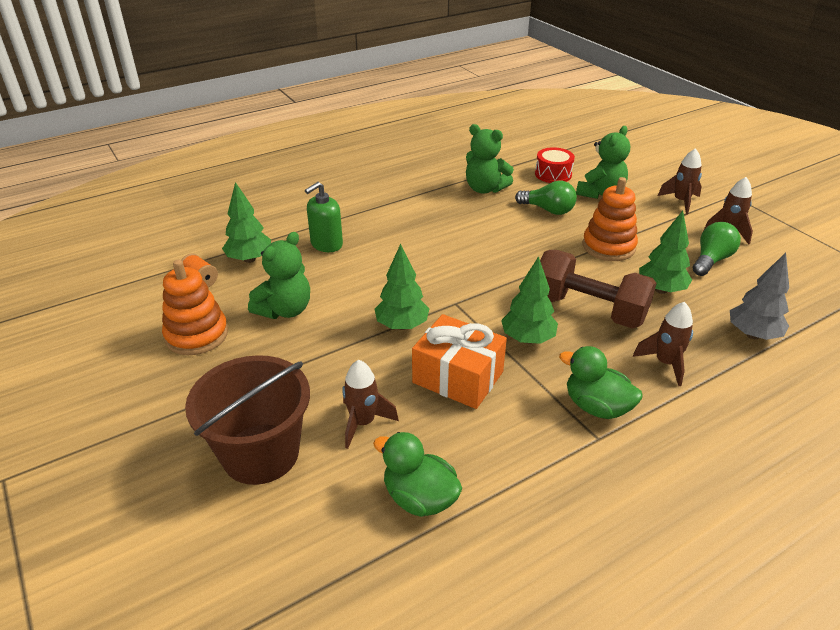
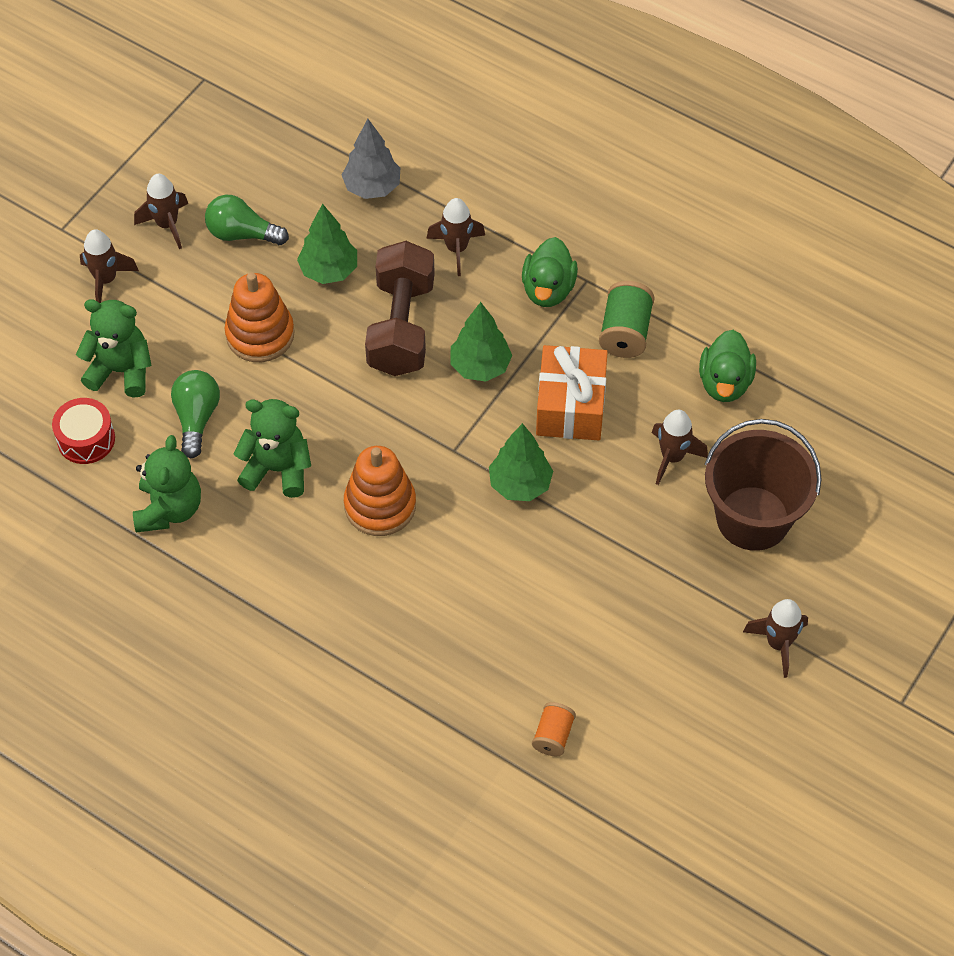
camera: 115 degrees left, 20 degrees up
orange stacking toy [162,259,228,355] -> orange stacking toy moved to [344,446,416,536]
green tree [222,182,271,263] -> none
green teddy bear [248,232,310,319] -> green teddy bear moved to [234,399,311,498]
green soap dispenser [305,182,343,252] -> none
none -> green spool [599,281,655,358]
none -> brown rocket [743,599,808,678]

